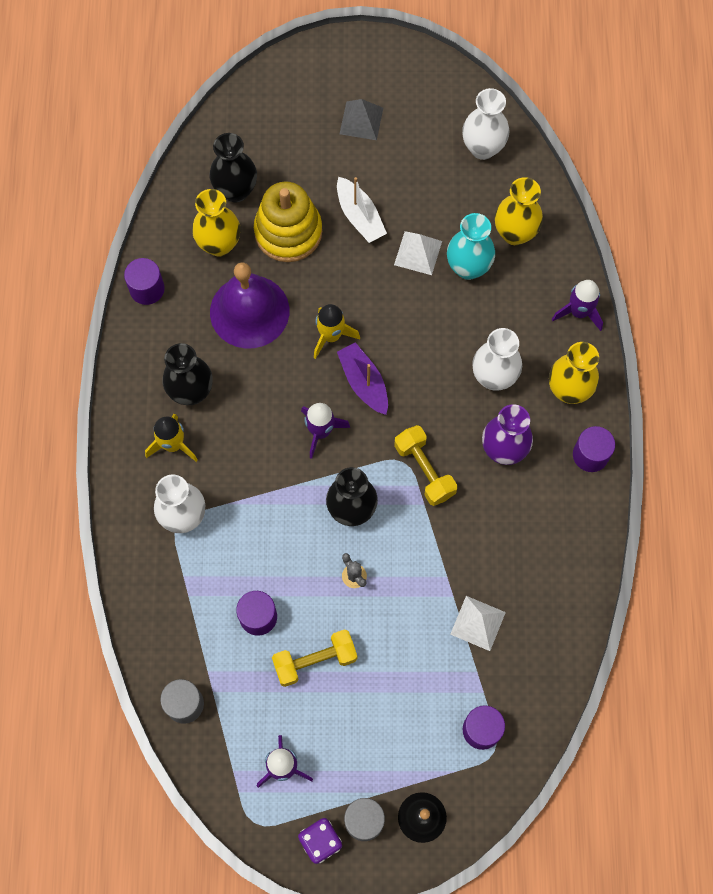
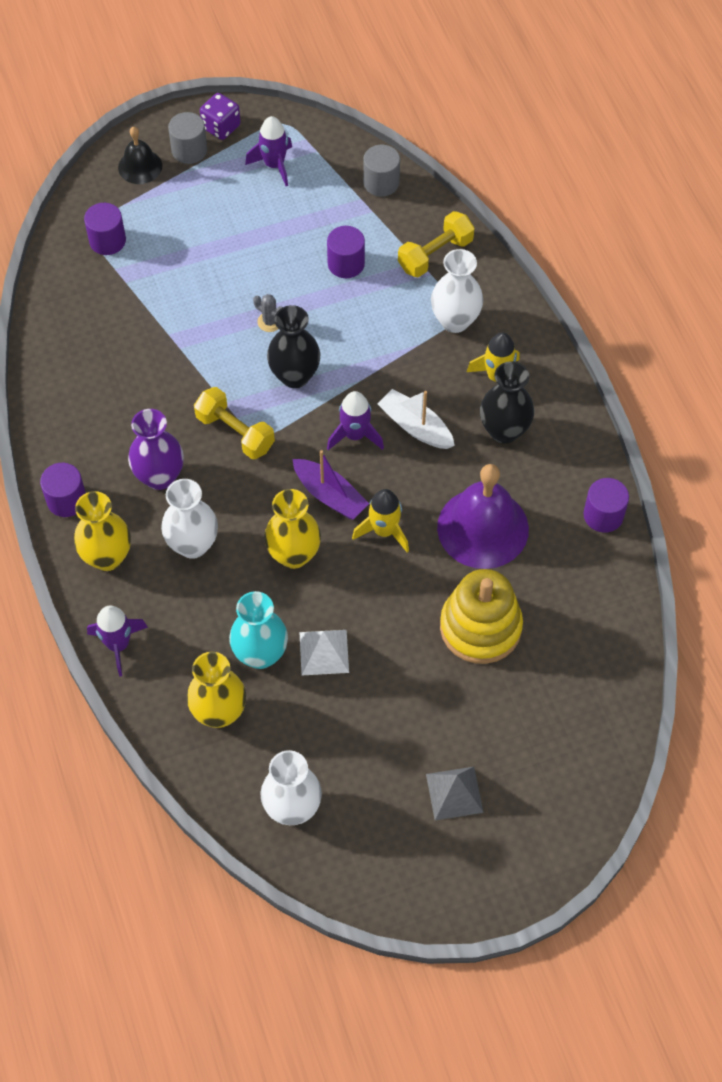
camera: 160 degrees right, 10 degrees down
yellow vase [192,189,240,256] -> yellow vase moved to [264,489,321,569]
black vase [209,133,257,202] -> none
yellow dumbbell [272,630,357,687] -> yellow dumbbell moved to [398,211,475,277]
white boat [337,177,387,243] -> white boat moved to [377,389,455,449]
white pyramid [450,596,506,651] -> none

